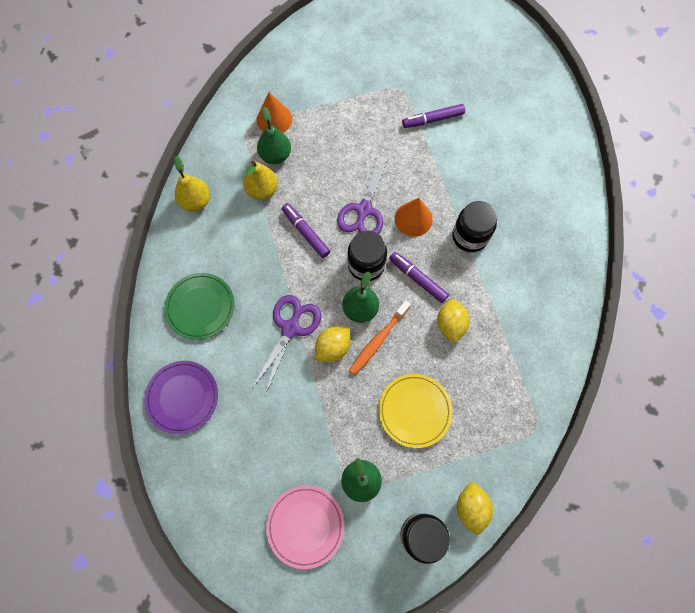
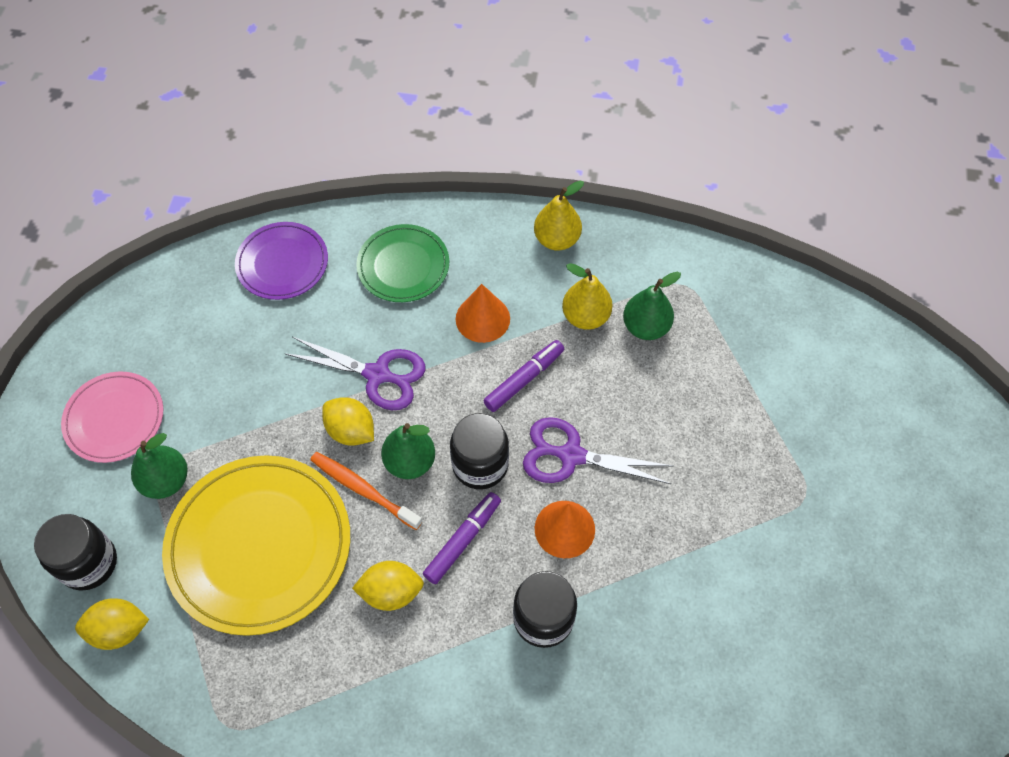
camera: 85 degrees right, 10 degrees down
orange cone [257,92,292,133] -> orange cone moved to [456,284,510,343]
yellow plate [379,374,453,448] -> yellow plate [162,455,350,636], size x1.74
purple marker [402,104,465,128] -> none

